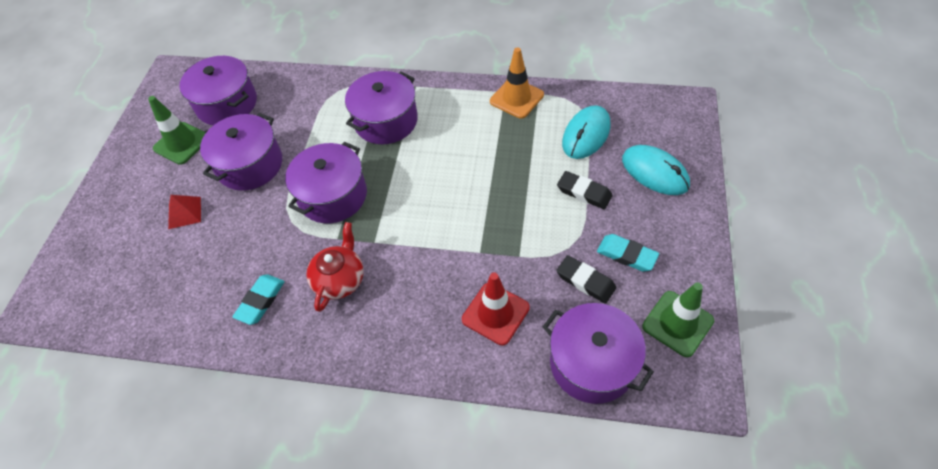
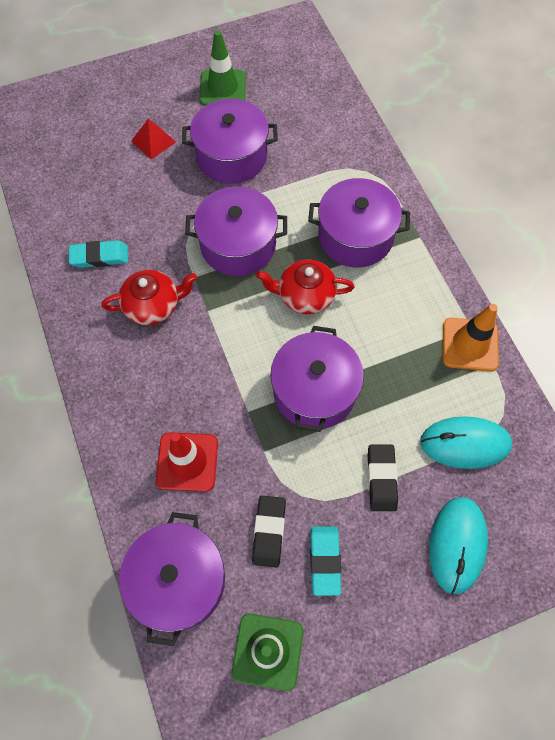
camera: 55 degrees right, 10 degrees up
purple pot [179,56,257,125] -> purple pot moved to [270,326,364,432]
none -> red teapot [256,259,355,314]

